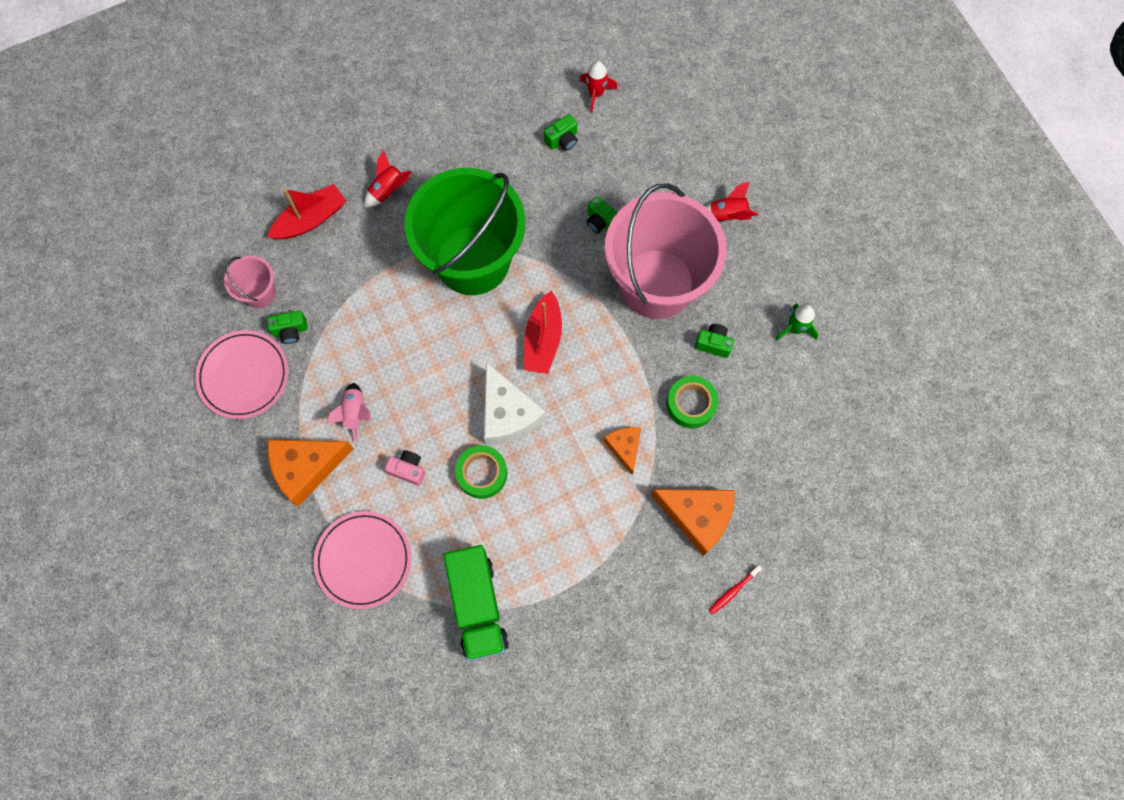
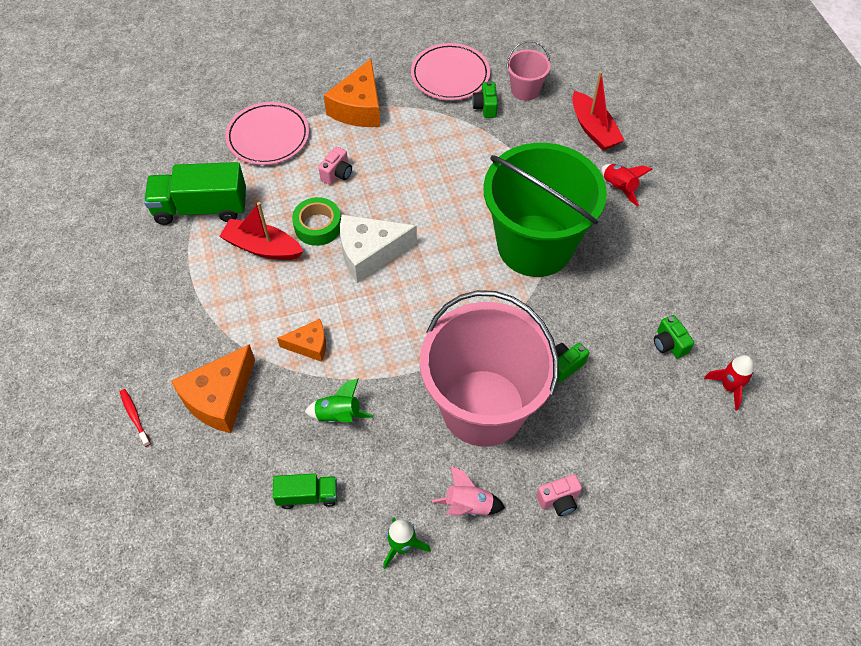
camera: 100 degrees right, 15 degrees down
orange cheese [268,440,354,506] -> orange cheese turned 150 degrees counterclockwise [324,59,380,127]
pink rocket [327,383,371,444] -> pink rocket moved to [432,466,505,516]
red boat [524,291,562,374] -> red boat moved to [219,202,303,260]
green tape [666,376,718,428] -> green rocket [305,378,373,423]
green camera [695,324,734,358] -> none
red rocket [705,181,758,222] -> pink camera [536,474,582,516]
none -> green truck [273,473,337,509]

